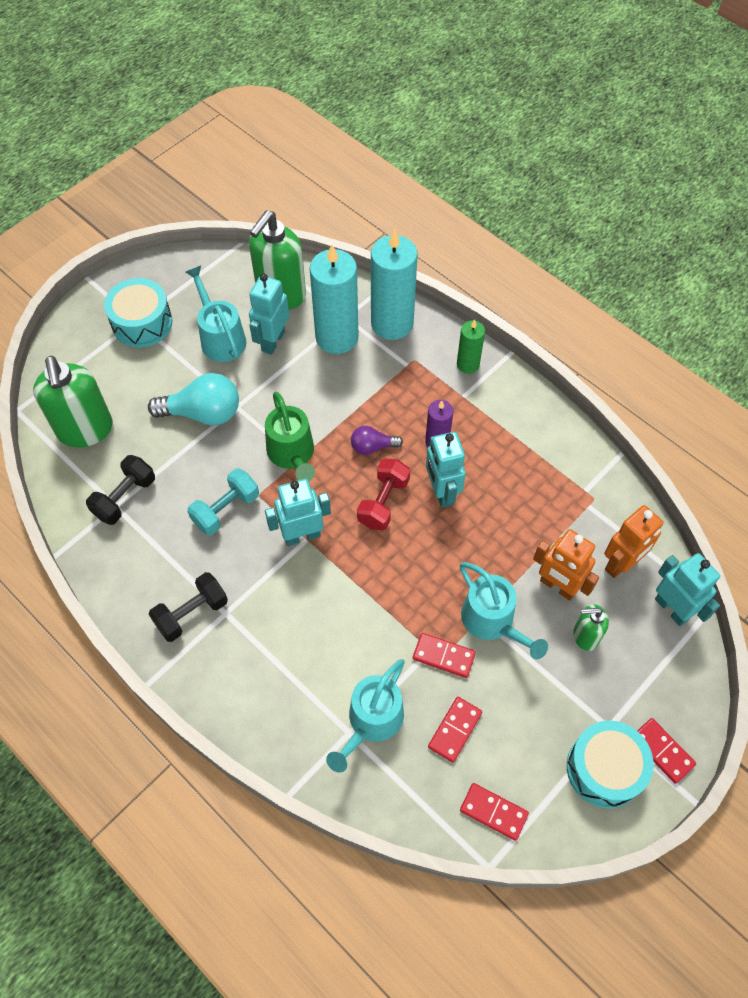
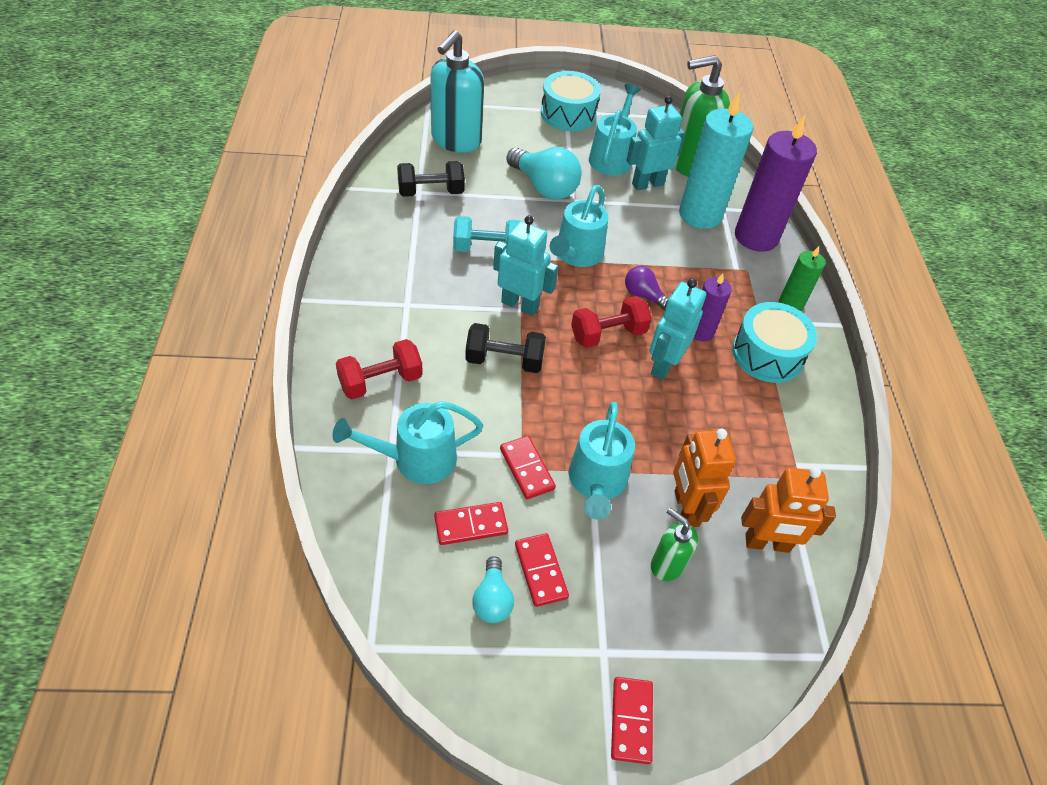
camera: 40 degrees right, 10 degrees down
green soap dispenser [33,356,113,448] -> turquoise soap dispenser [430,30,484,153]
black dumbbell [149,572,228,642] -> black dumbbell moved to [465,323,546,373]
green watering can [265,392,315,481] -> turquoise watering can [550,185,609,267]
turquoise candle [371,229,418,340] -> purple candle [735,115,817,252]
red domino [460,783,529,841] -> red domino moved to [515,533,569,607]
turquoise drum [567,720,654,808] -> turquoise drum moved to [732,302,817,383]
turquoise robot [655,553,720,626] -> none
none -> red dumbbell [336,339,423,399]
none -> turquoise light bulb [472,556,514,623]

